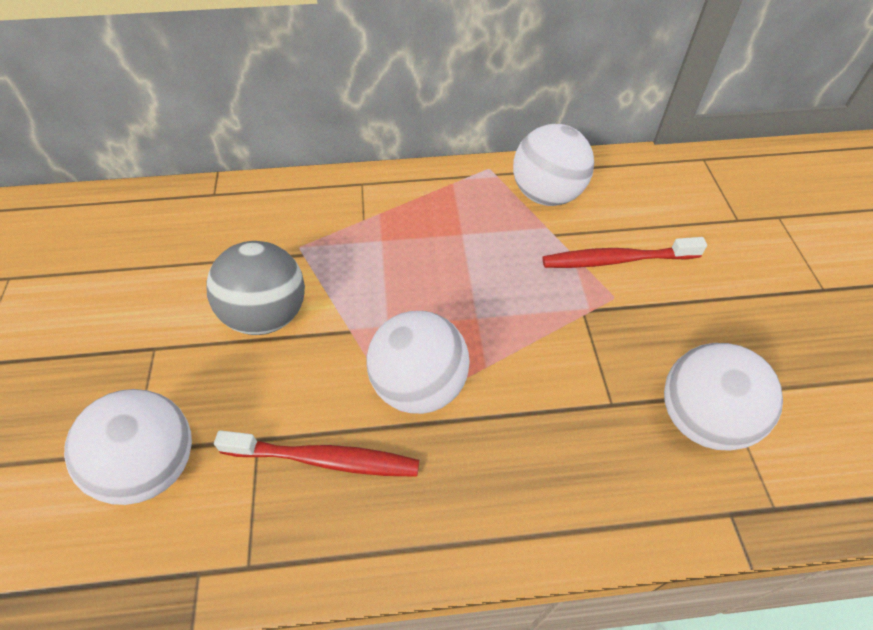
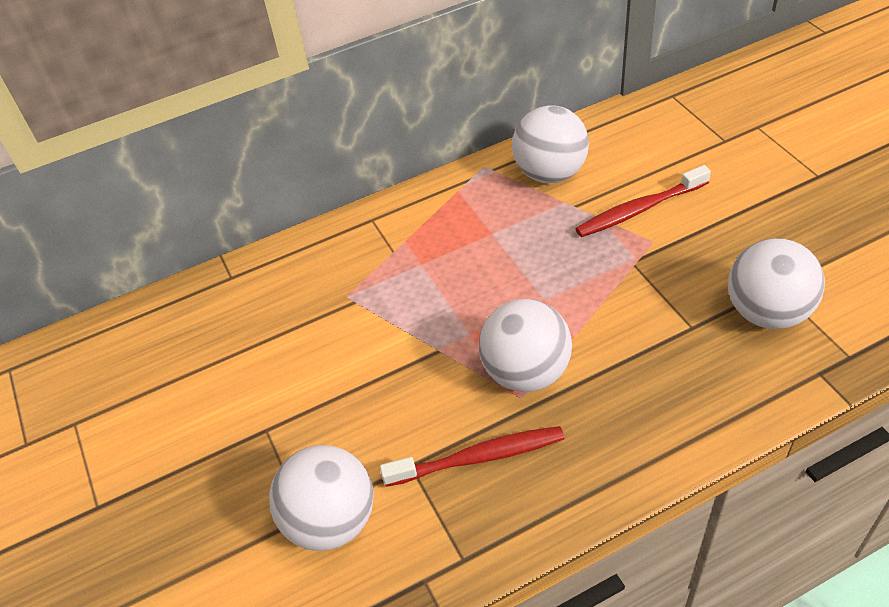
camera: 15 degrees left, 5 degrees down
grey ball [206,241,305,335] -> none

